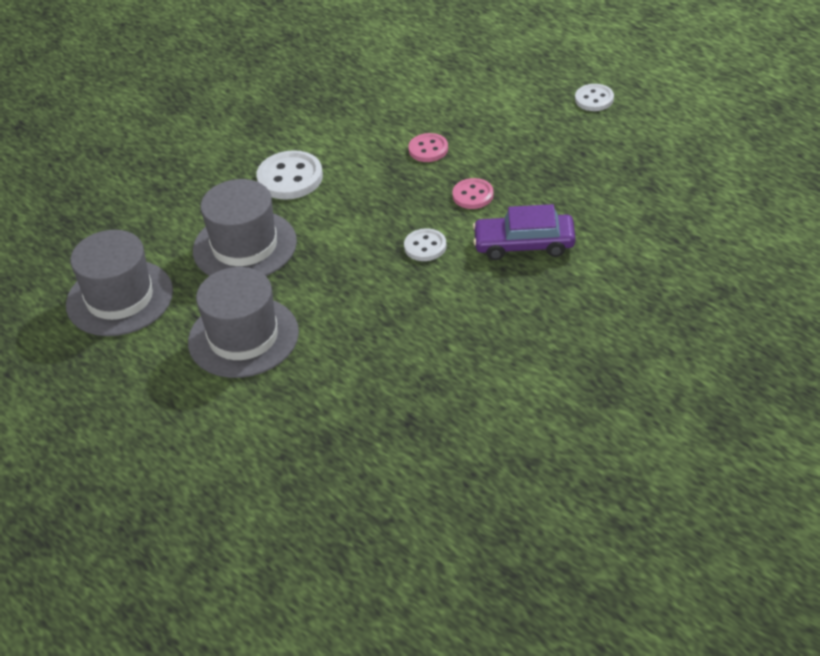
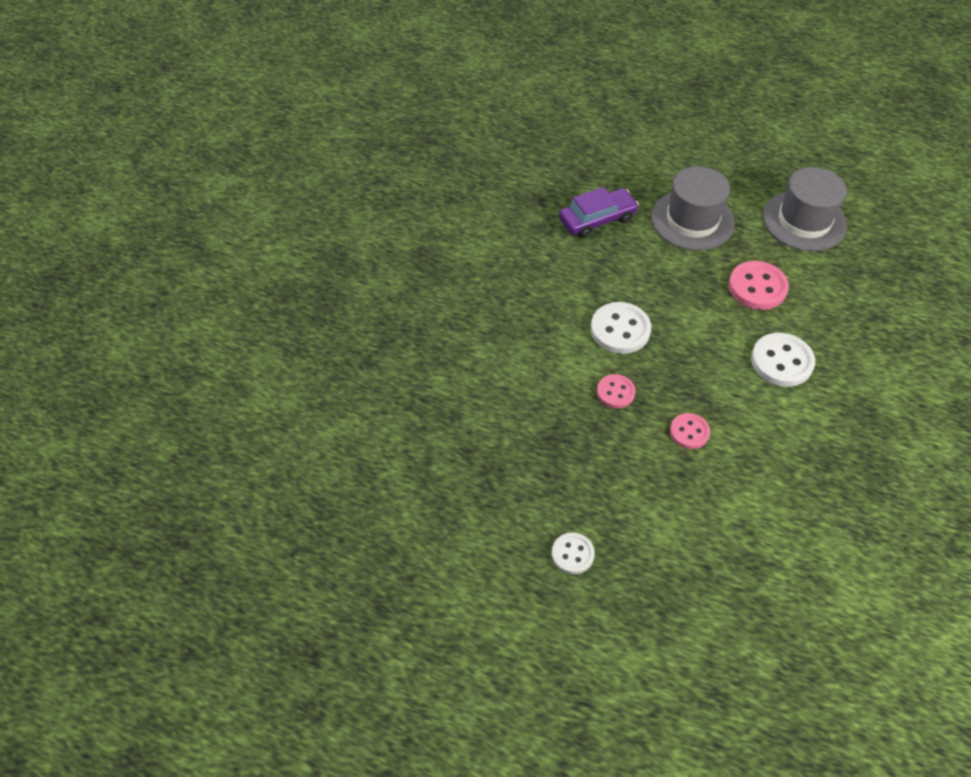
camera: 150 degrees right, 10 degrees up
grey hat [193,179,297,276] -> pink button [729,261,789,310]
white button [404,228,447,261] -> white button [591,302,651,354], size x1.64
purple car [473,204,576,260] -> purple car moved to [559,187,639,238]

